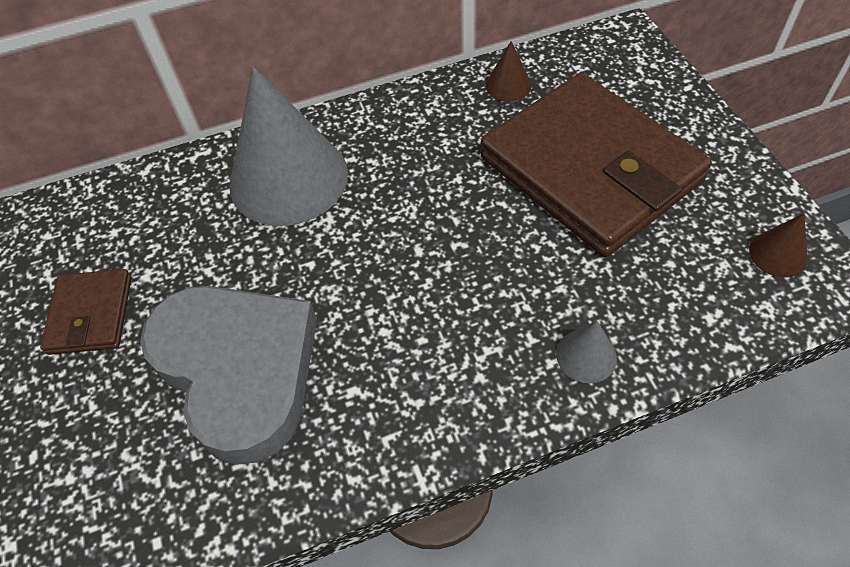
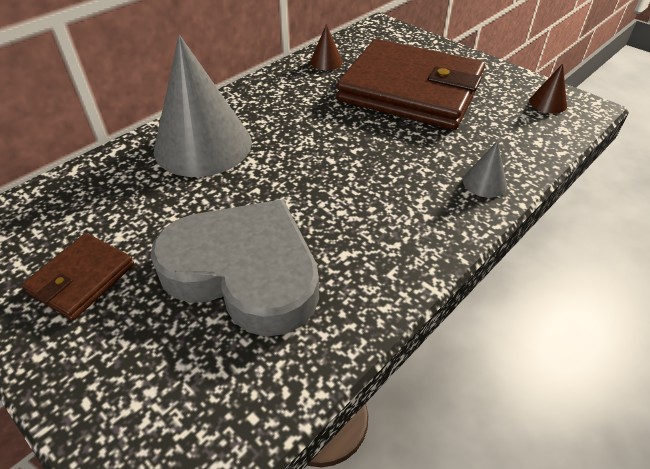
camera: 30 degrees left, 10 degrees down
brown wallet [40,269,132,355] -> brown wallet turned 60 degrees clockwise [22,233,134,320]

